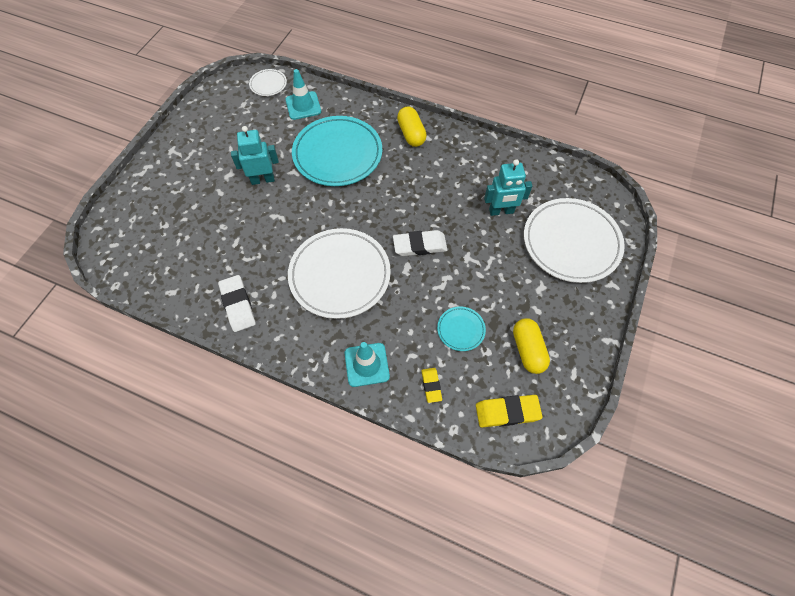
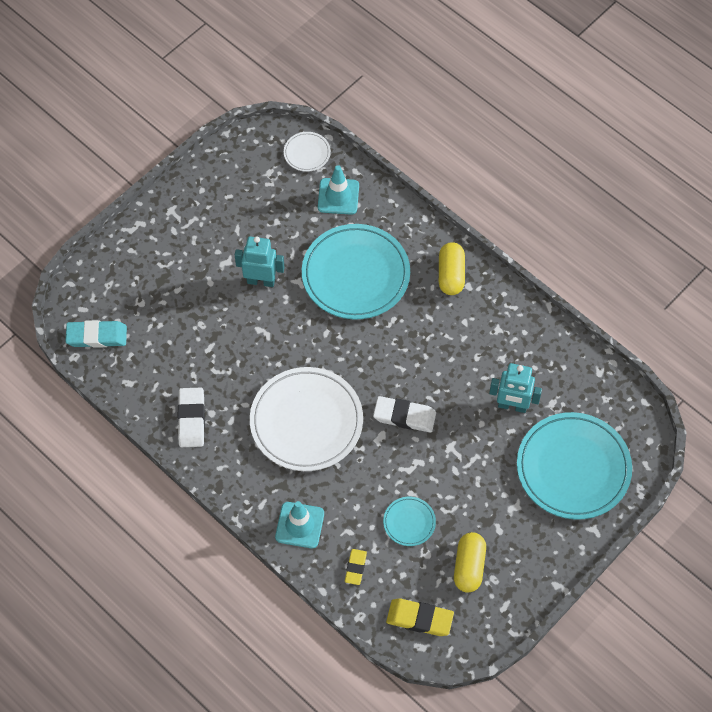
camera: 20 degrees right, 0 degrees up
white plate [524,198,625,283] -> turquoise plate [517,412,632,520]
none -> turquoise eraser [65,320,127,348]

